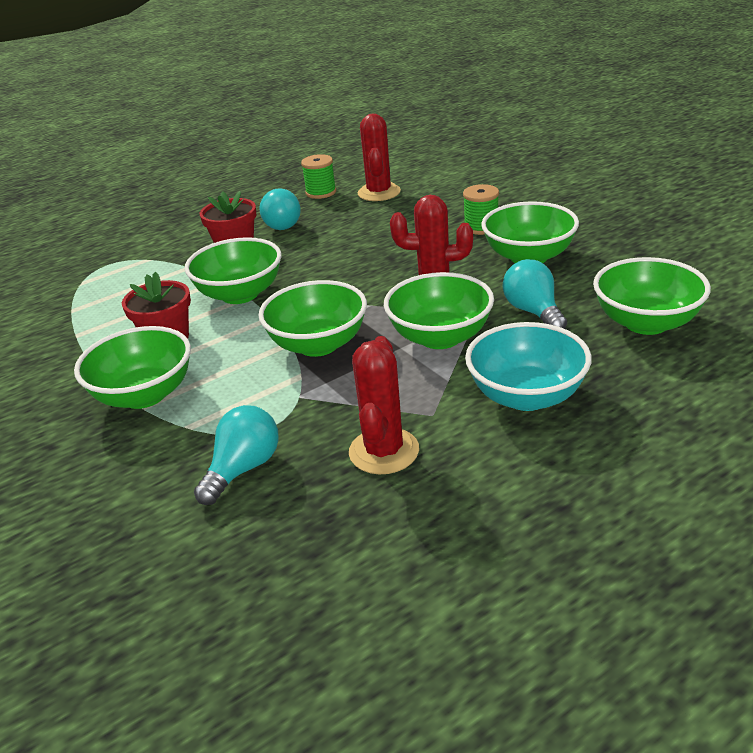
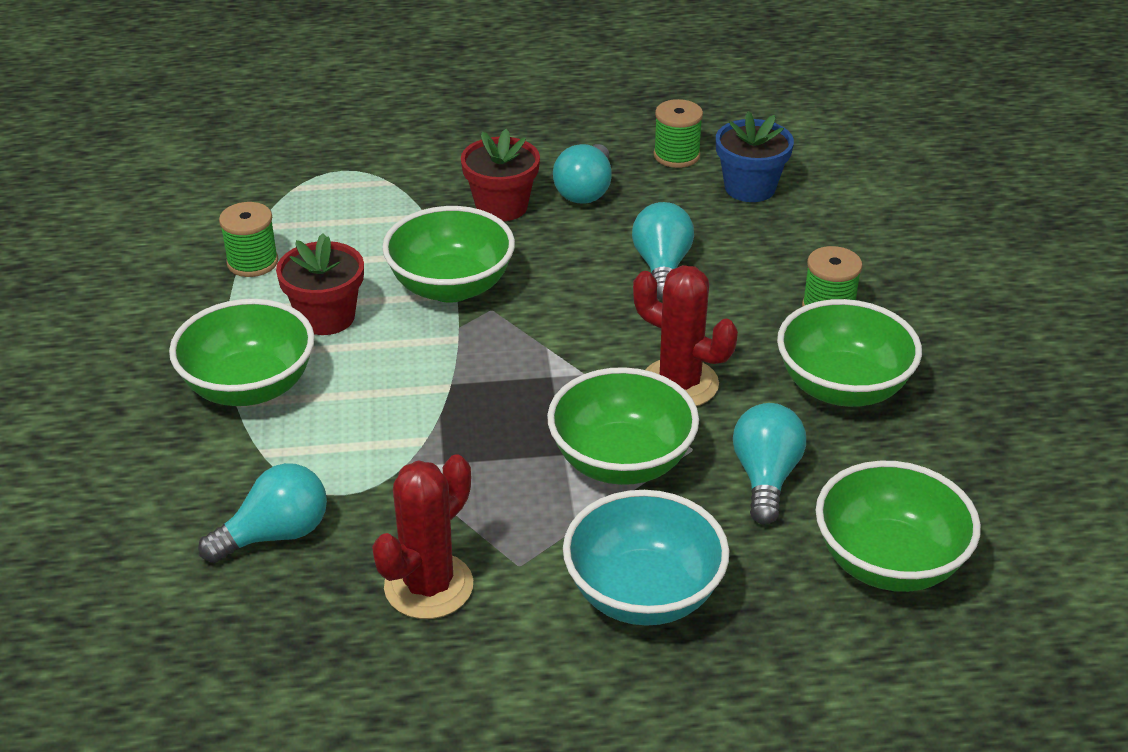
camera: 25 degrees right, 5 degrees up
green bowl [258,280,367,357] -> none
red cactus [358,114,401,201] -> blue flower pot [716,111,794,202]
none -> green spool [219,202,278,277]
none -> turquoise light bulb [632,202,694,300]

